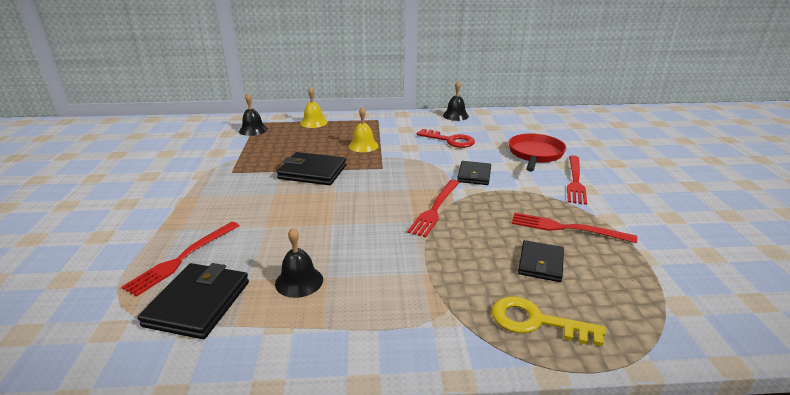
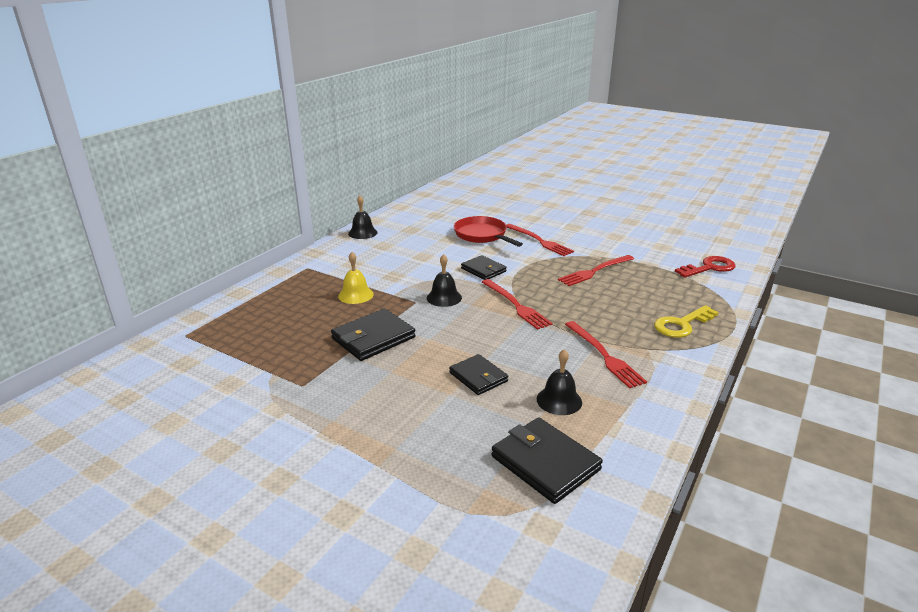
camera: 55 degrees left, 0 degrees up
red fork [122,222,239,297] -> red fork moved to [565,321,647,388]
black bell [239,93,268,136] -> black bell moved to [427,254,462,307]
yellow bell [300,87,327,128] -> none
red key [417,129,475,148] -> red key moved to [675,256,735,278]
black wallet [518,240,564,282] -> black wallet moved to [449,354,508,395]

